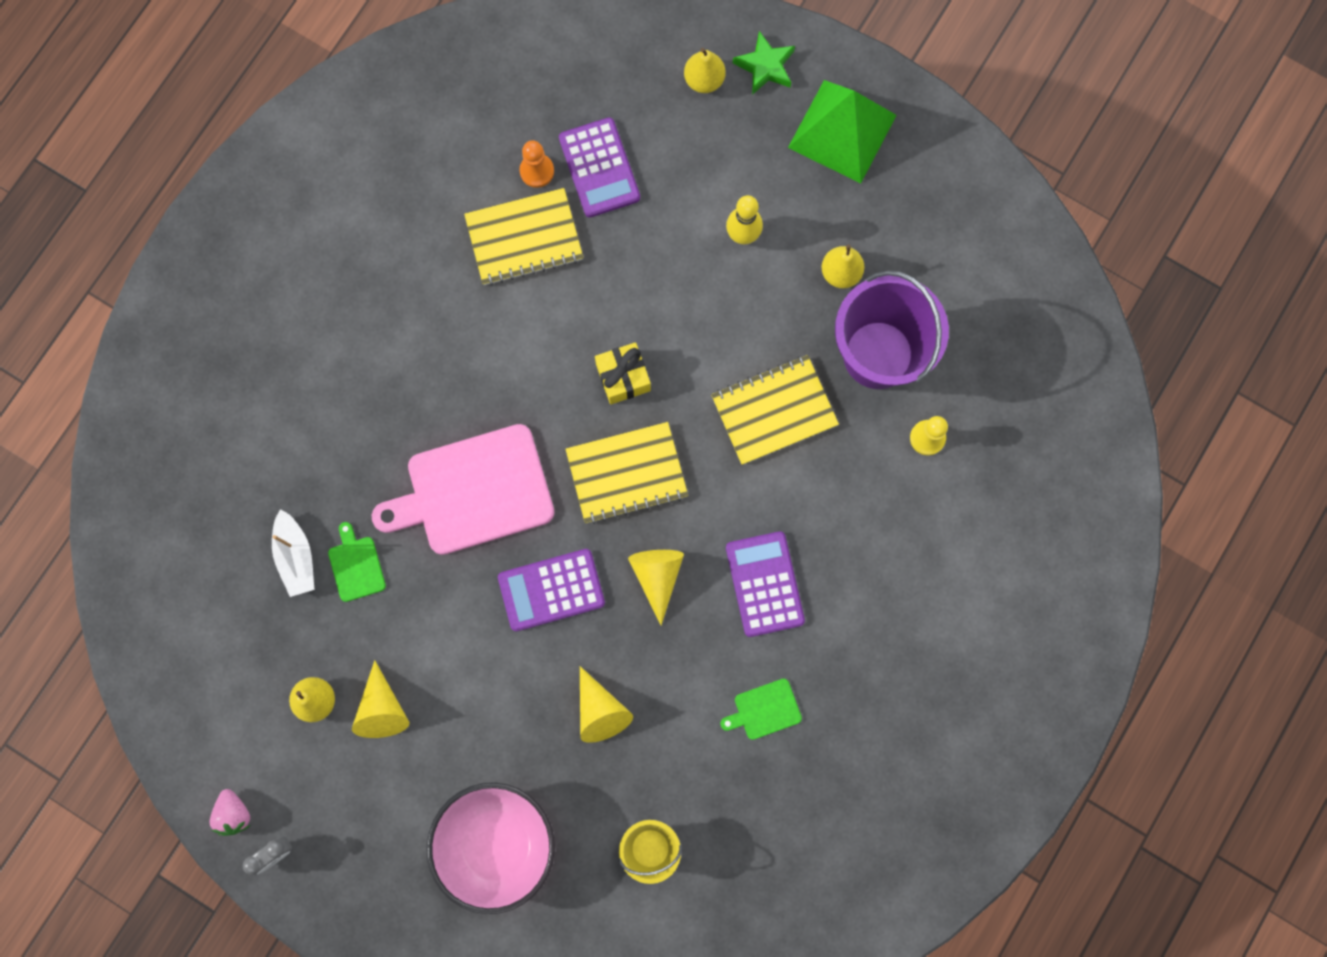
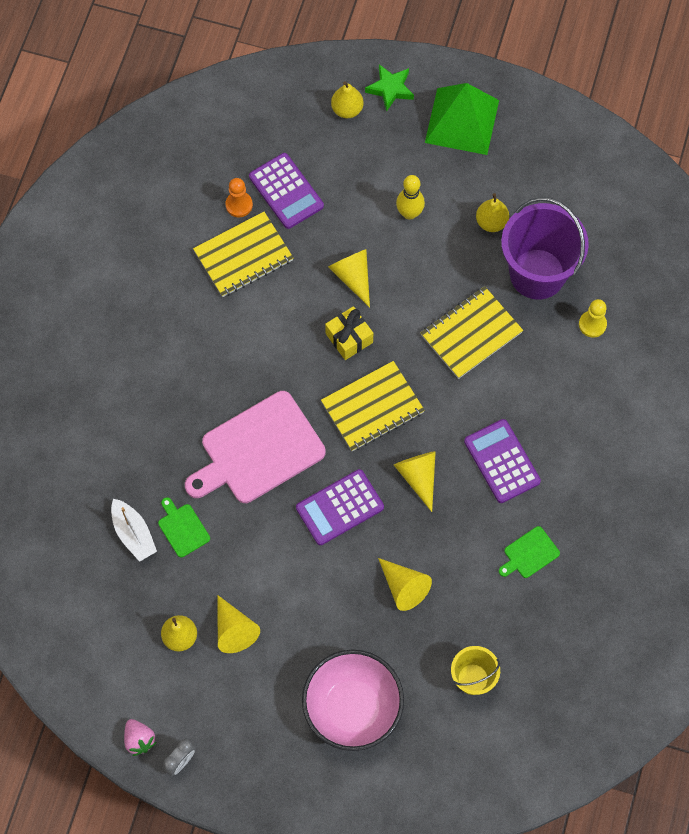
camera: 15 degrees left, 10 degrees down
none -> yellow cone [328,249,370,308]

